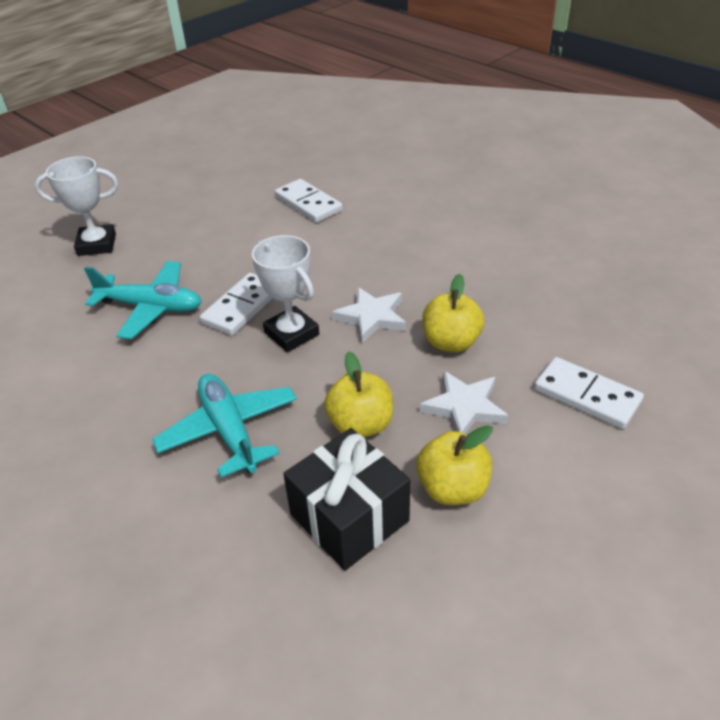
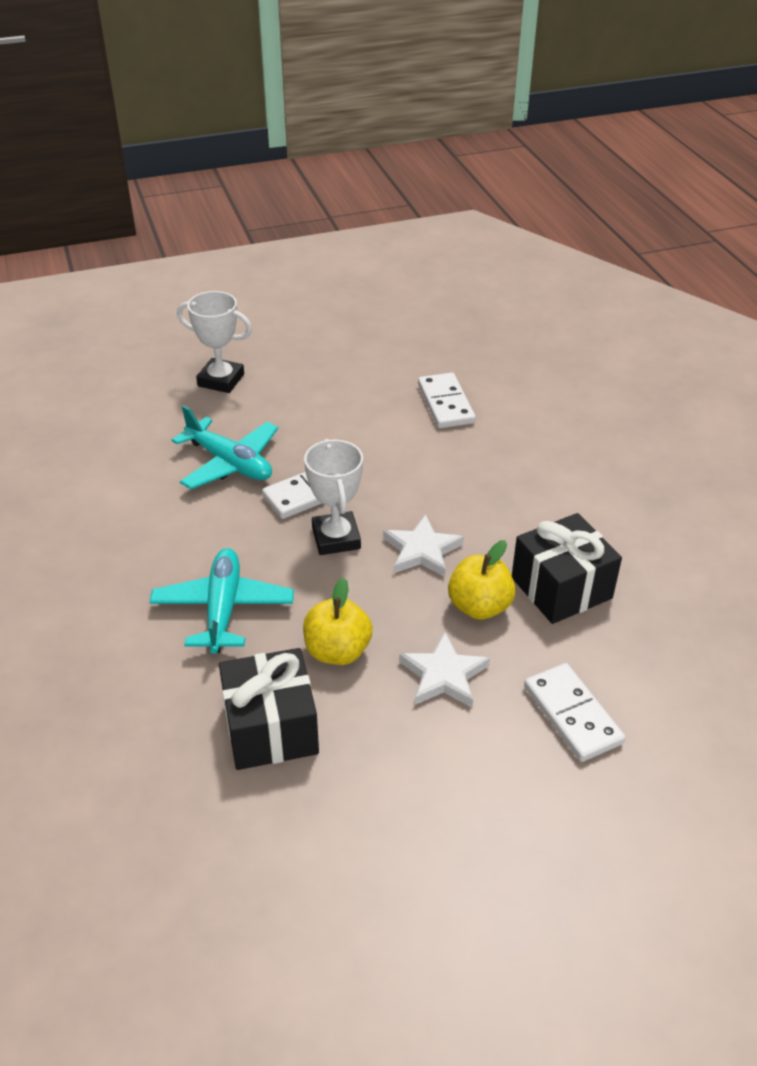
camera: 25 degrees right, 0 degrees up
yellow apple [416,425,493,505] -> none
none -> black gift [512,513,622,624]

